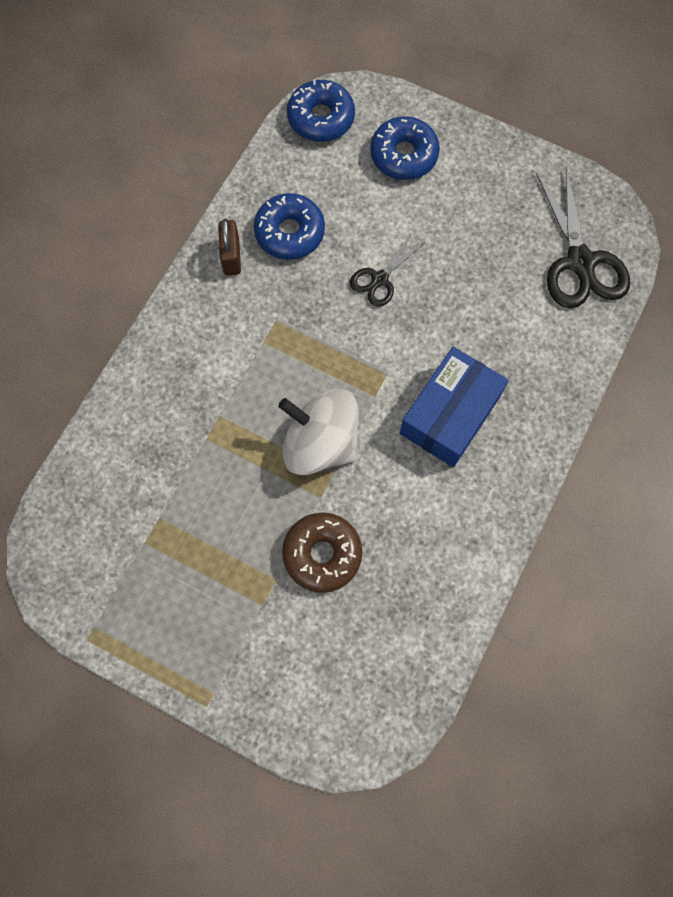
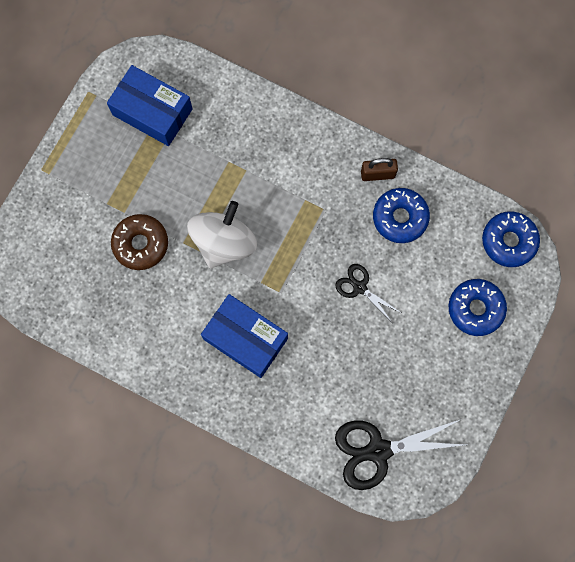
camera: 90 degrees right, 5 degrees up
none -> blue box [107,65,193,146]

